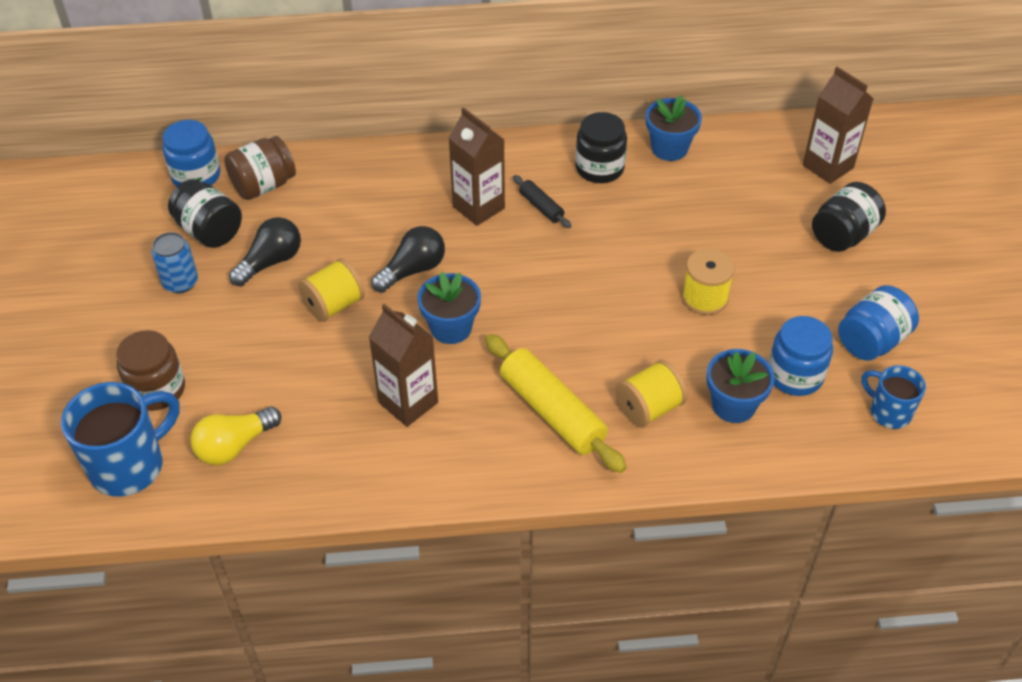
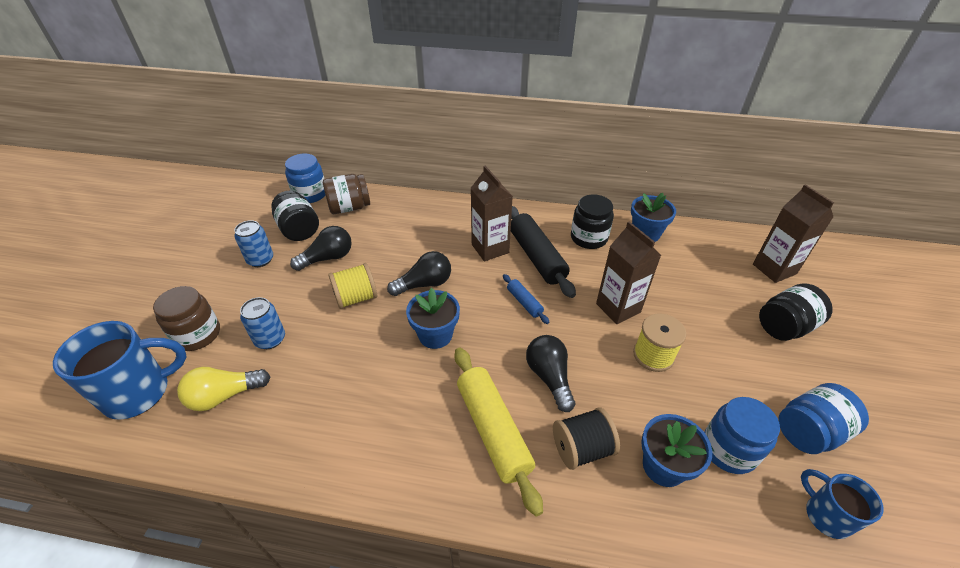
camera: 15 degrees right, 5 degrees down
brown carton [369,304,438,427] -> brown carton moved to [596,221,661,324]
black rolling pin [513,175,571,228] -> black rolling pin [511,206,576,298], size x2.02
yellow spool [615,360,688,428] -> black spool [553,407,620,470]
none -> blue can [240,297,285,349]
none -> blue rolling pin [503,274,549,324]
none -> black light bulb [526,335,575,412]

